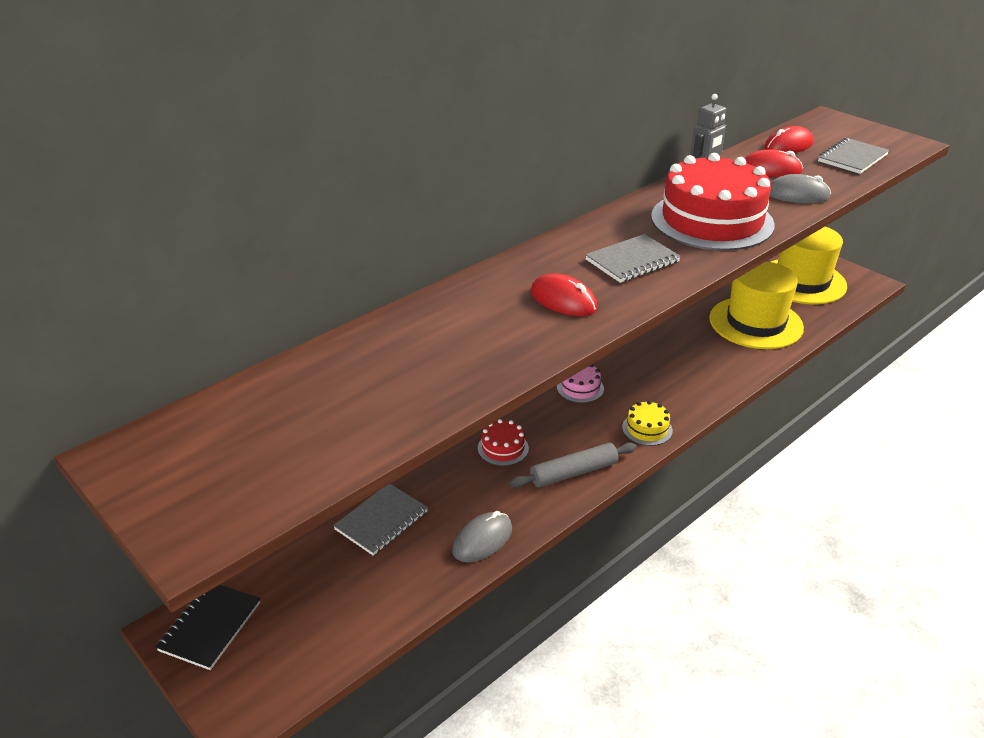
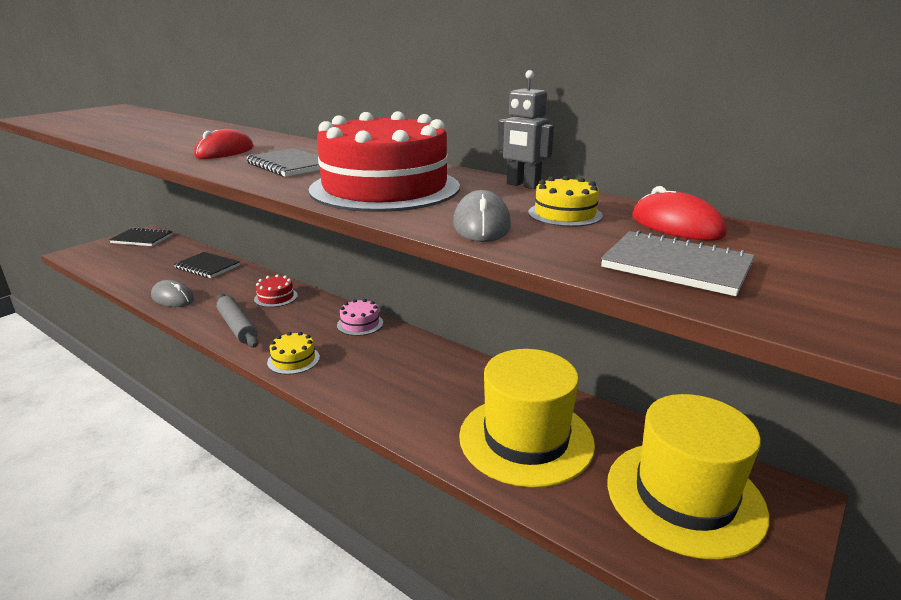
camera: 80 degrees right, 10 degrees down
grey notebook [333,484,428,556] -> black notebook [174,252,240,278]
red mouse [745,149,803,177] -> yellow cake [528,176,603,227]

